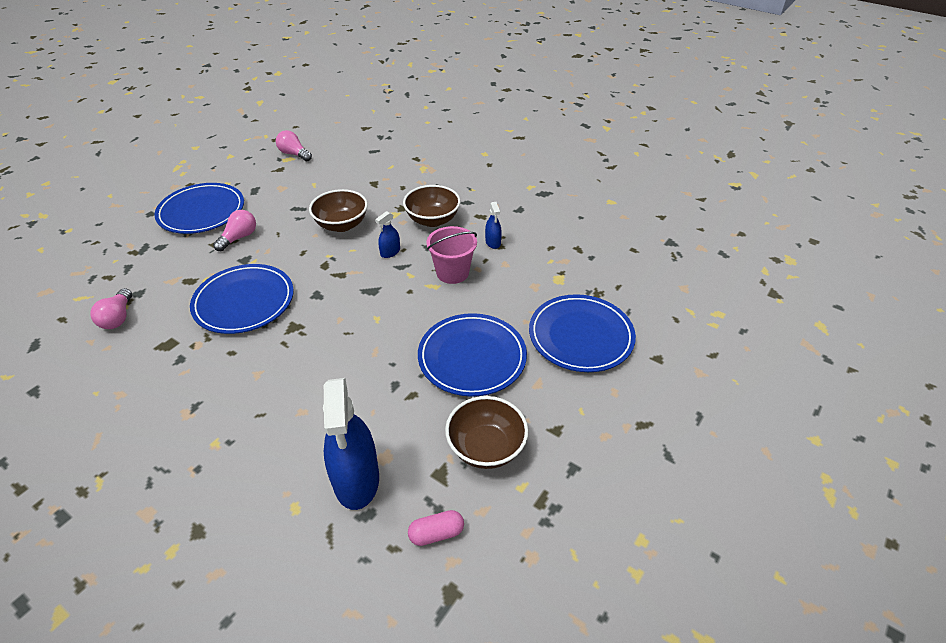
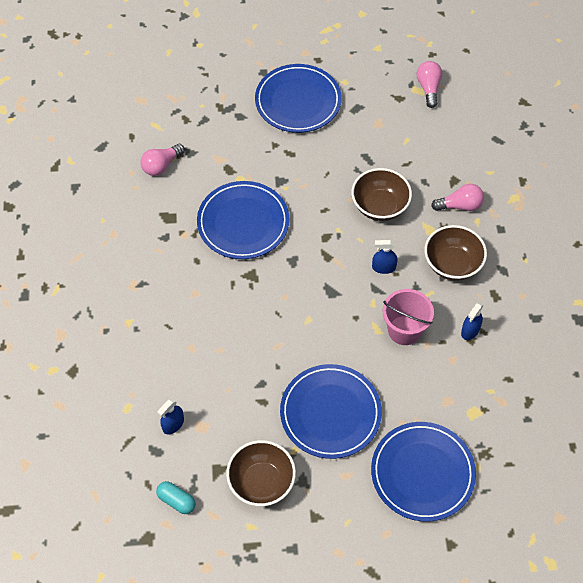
camera: 50 degrees right, 15 degrees up
pink light bulb [213,210,256,251] -> pink light bulb moved to [431,184,484,211]
blue spray bottle [323,378,379,510] -> blue spray bottle [157,398,184,434], size x0.46
pink capsule [408,510,464,546] -> turquoise capsule [156,481,196,514]

